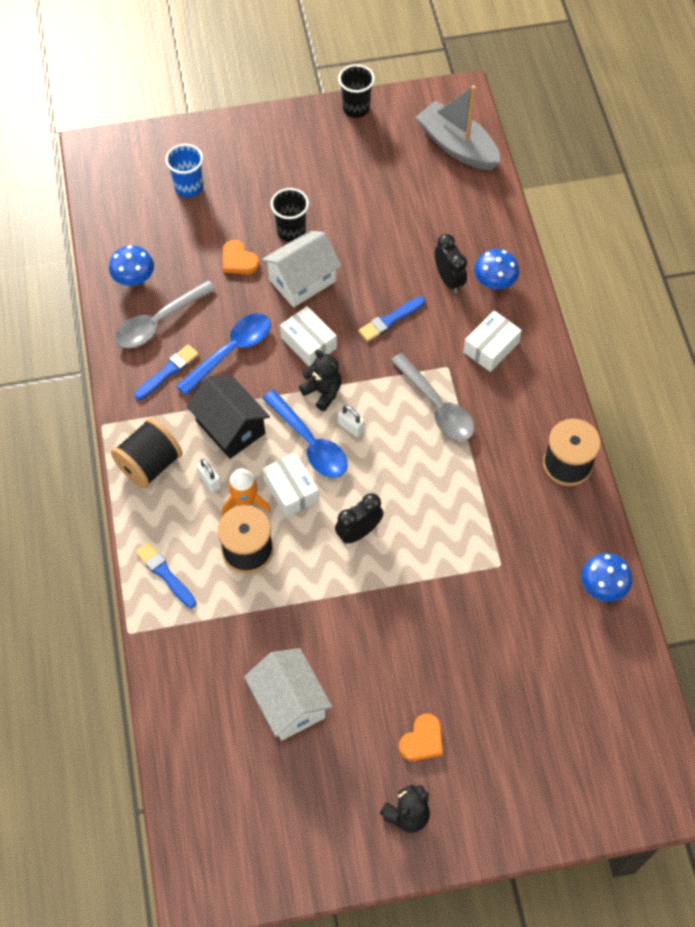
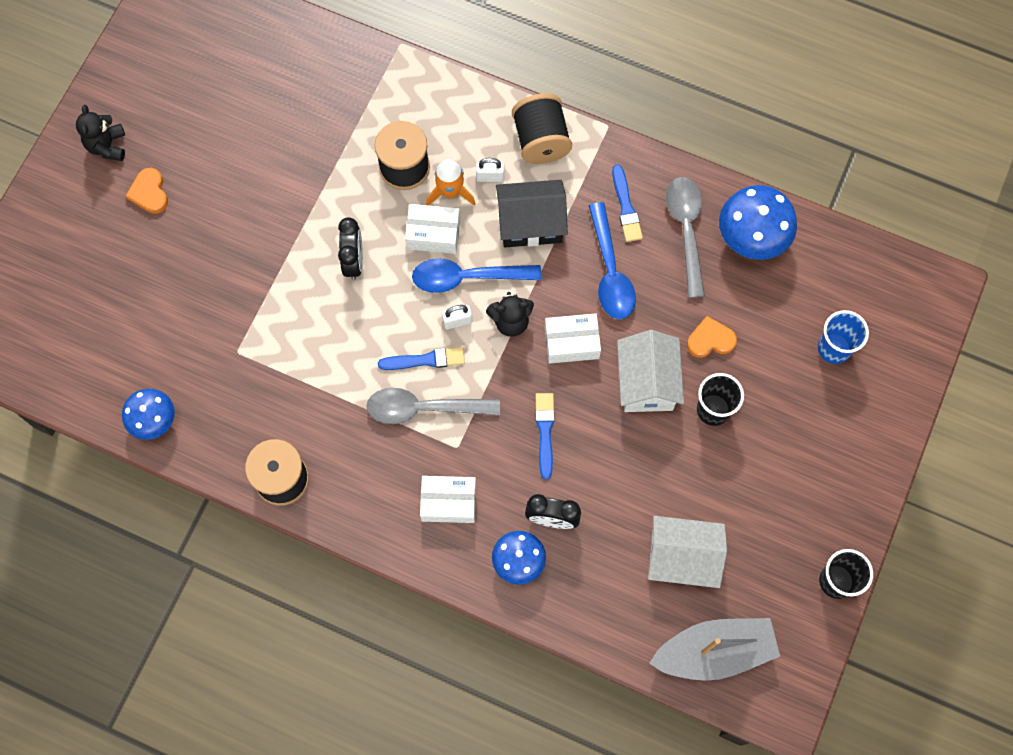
camera: 125 degrees right, 10 degrees up
blue mushroom [109,245,154,286] -> blue mushroom [719,185,797,260], size x1.53
blue brush [136,542,196,608] -> blue brush moved to [378,347,465,370]
white house [244,648,332,741] -> white house moved to [648,516,727,588]
white box [463,311,522,372] -> white box turned 75 degrees counterclockwise [420,476,476,523]

